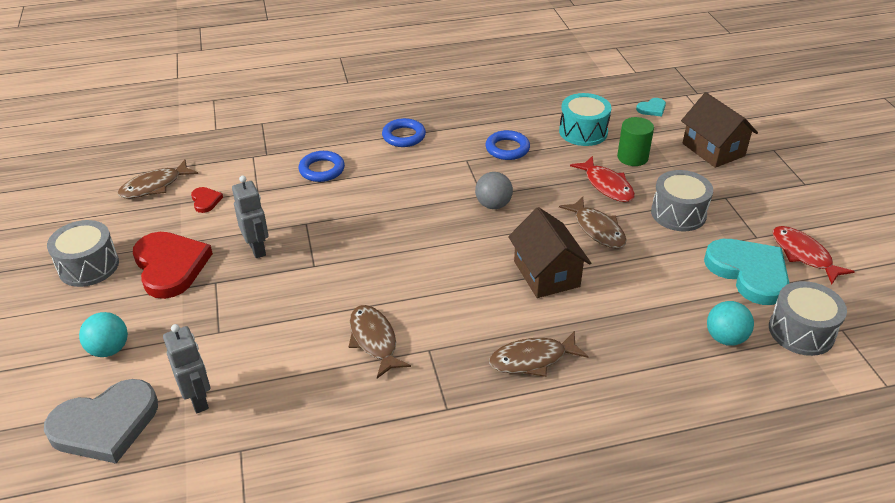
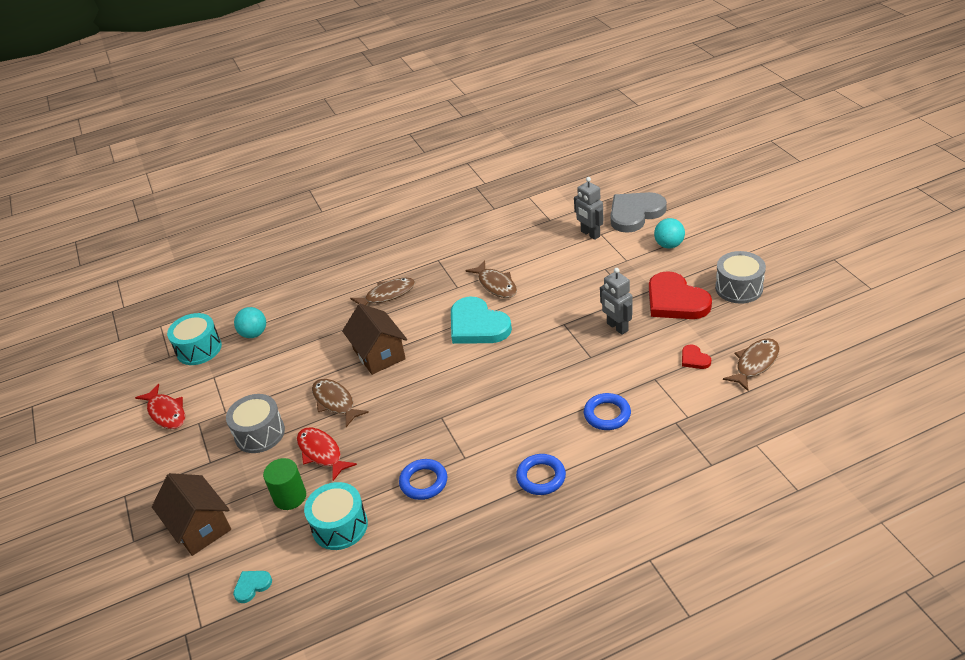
camera: 175 degrees right, 0 degrees up
grey ball [475,172,513,209] -> none
turquoise heart [704,239,789,305] -> turquoise heart moved to [451,297,512,344]
grey drum [769,281,847,356] -> turquoise drum [167,313,222,365]

